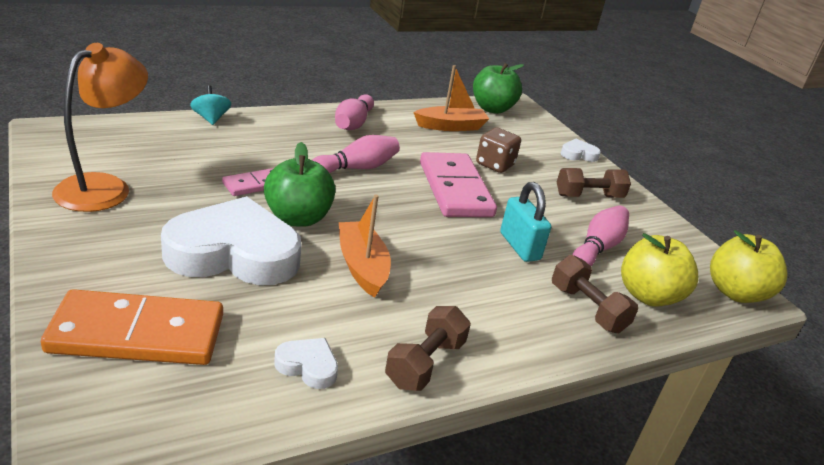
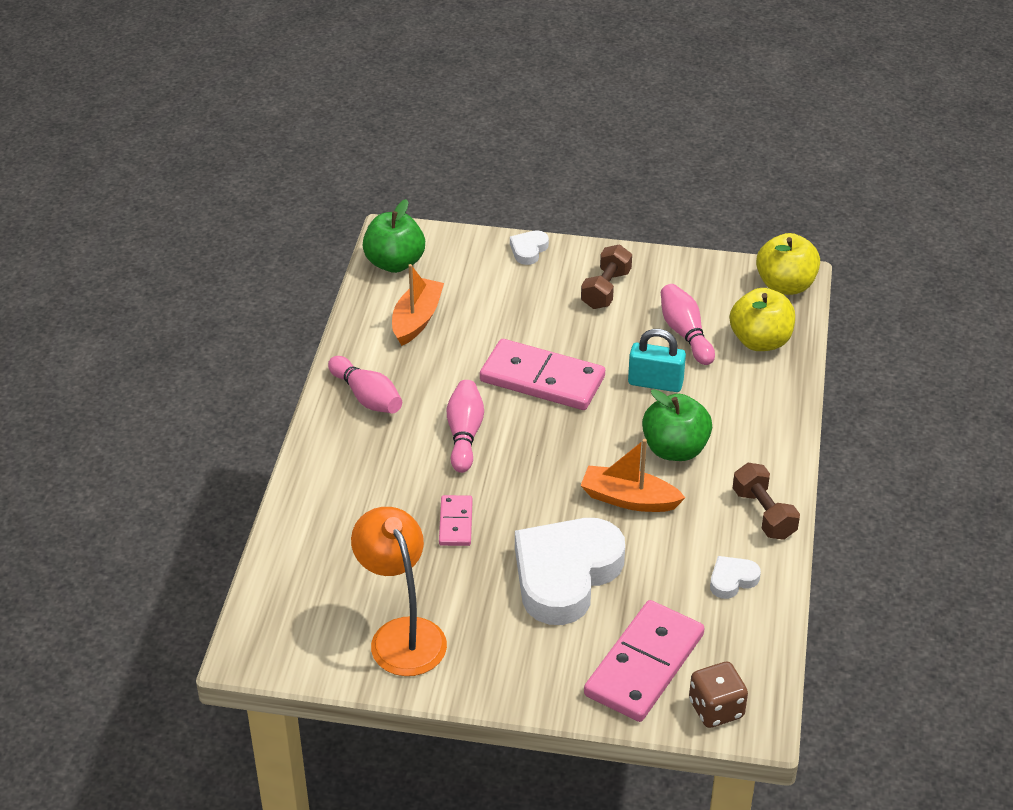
camera: 50 degrees left, 10 degrees up
orange domino [41,289,223,365] -> pink domino [584,600,704,722]
turquoise spinning top [190,85,231,125] -> none
green apple [264,142,336,227] -> green apple moved to [642,389,712,461]
brown dice [476,128,521,173] -> brown dice moved to [689,661,748,728]
brown dumbbell [552,255,638,333] -> none

